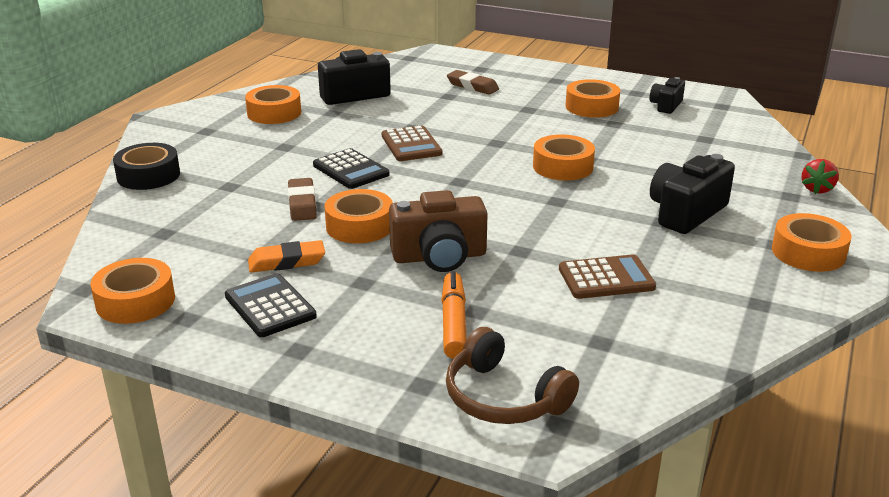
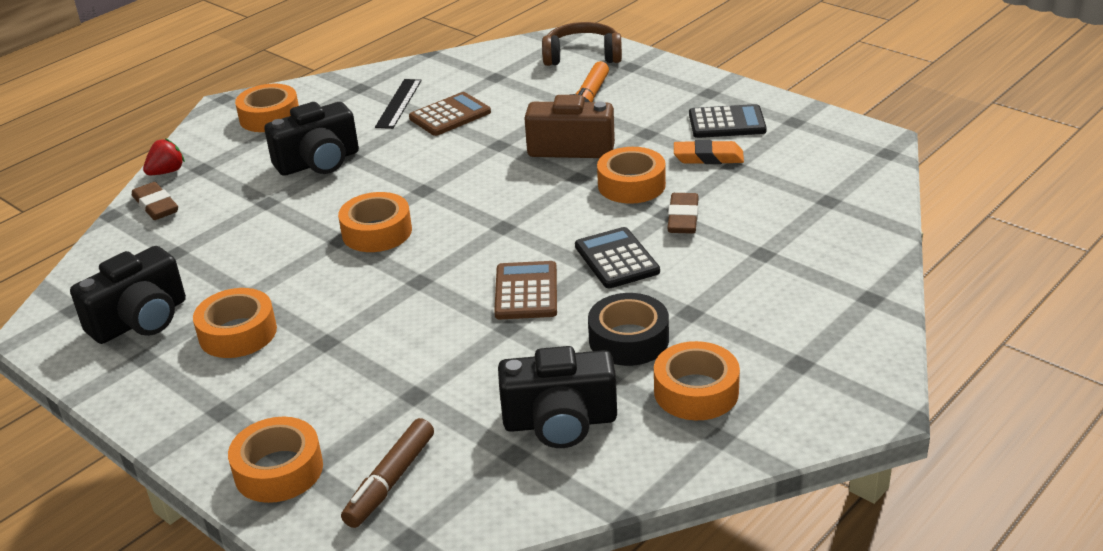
camera: 160 degrees left, 5 degrees up
orange tape [91,258,175,324] -> orange tape moved to [228,417,323,503]
black tape [113,143,180,190] -> black tape moved to [588,293,669,366]
black calculator [225,273,317,337] -> black calculator turned 75 degrees counterclockwise [689,104,767,138]
brown headphones [446,327,579,424] -> brown headphones turned 60 degrees counterclockwise [542,22,622,66]
brown eraser [447,70,499,95] -> brown eraser moved to [132,182,178,220]
brown calculator [559,254,656,299] -> brown calculator turned 135 degrees clockwise [409,92,491,136]
black camera [649,77,685,114] -> black camera [70,246,186,344], size x1.72
none -> brown marker [341,418,434,528]
none -> black ruler [375,79,422,129]

